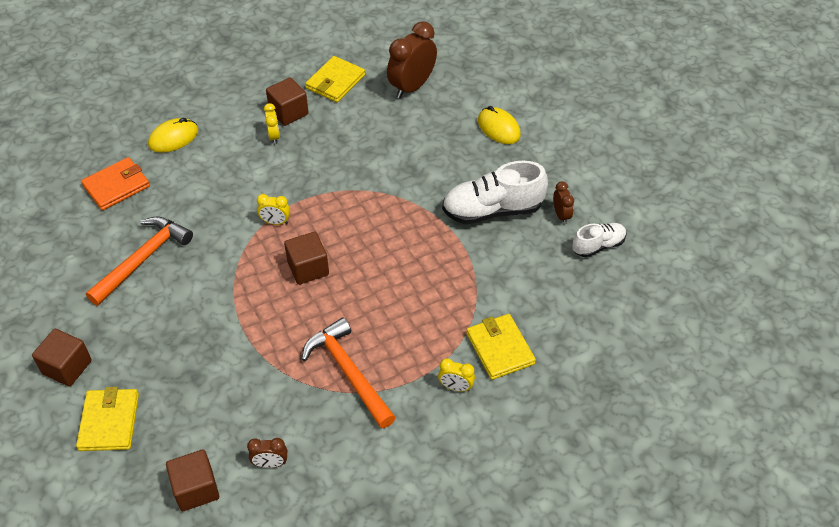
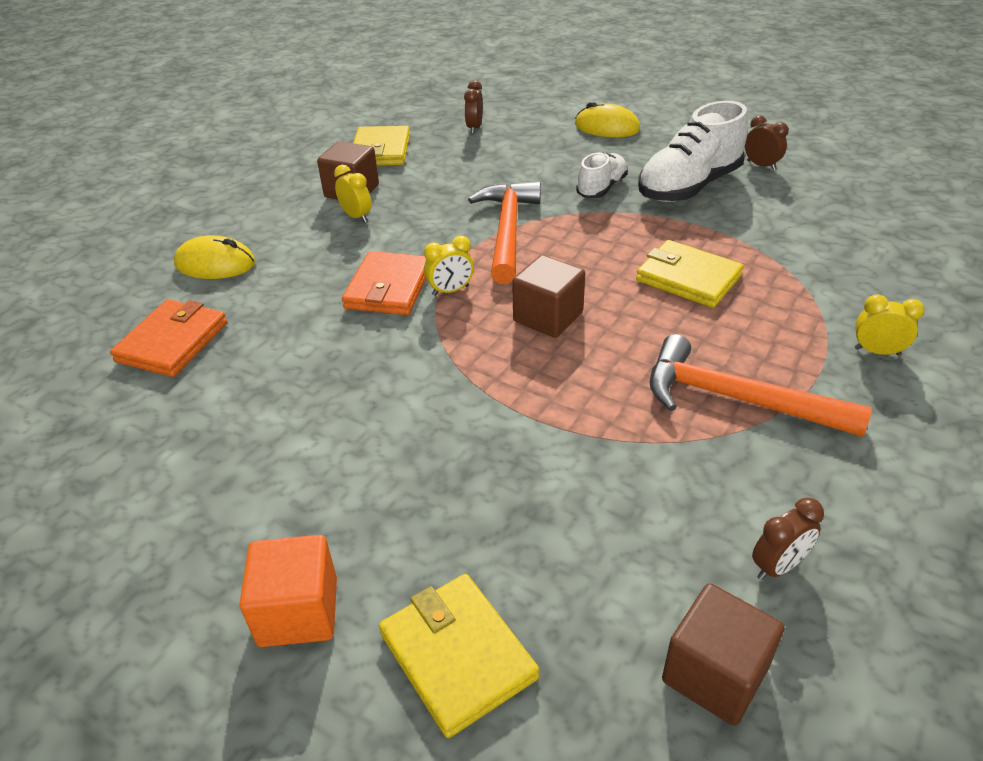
camera: 30 degrees left, 10 degrees down
brown cube [32,329,92,387] -> orange cube [240,535,337,647]
orange hammer [86,216,193,305] -> orange hammer moved to [468,182,541,284]
yellow mouse [148,118,198,153] -> yellow mouse turned 75 degrees clockwise [174,235,256,279]
brown clock [387,21,437,99] -> brown clock [464,80,483,134], size x0.49
yellow clock [438,358,475,392] -> yellow clock turned 150 degrees counterclockwise [855,294,924,356]
yellow wallet [466,314,536,380] -> yellow wallet moved to [636,240,744,308]
white shoe [572,223,627,258] -> white shoe moved to [576,152,628,198]
none -> orange wallet [342,251,426,315]

